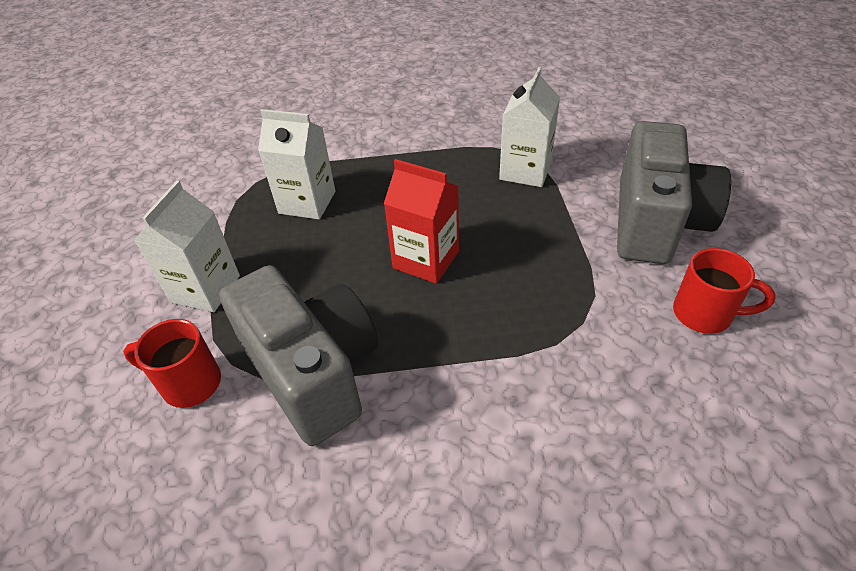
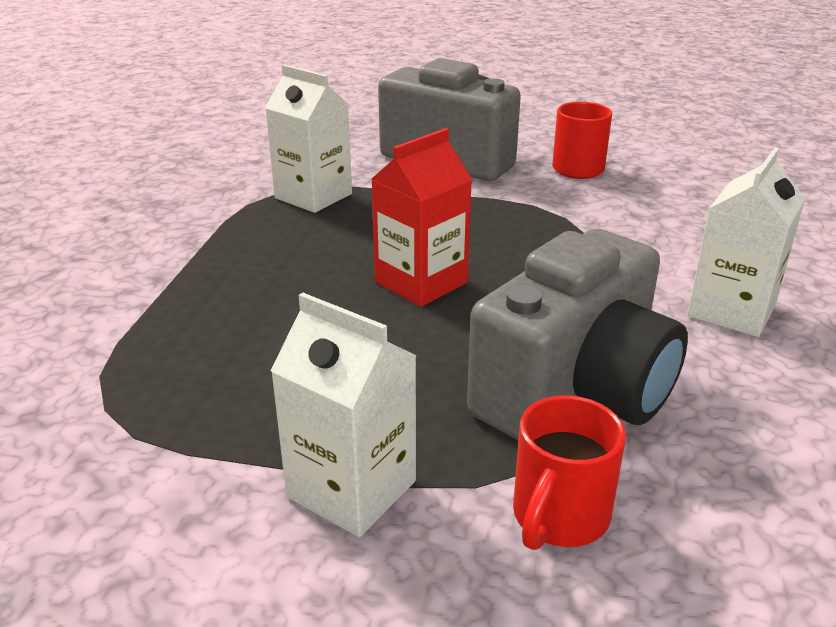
camera: 75 degrees left, 15 degrees down
grey camera [219,265,378,446] -> grey camera turned 150 degrees clockwise [467,229,688,440]
white carton [258,109,335,219] -> white carton moved to [687,147,805,337]

